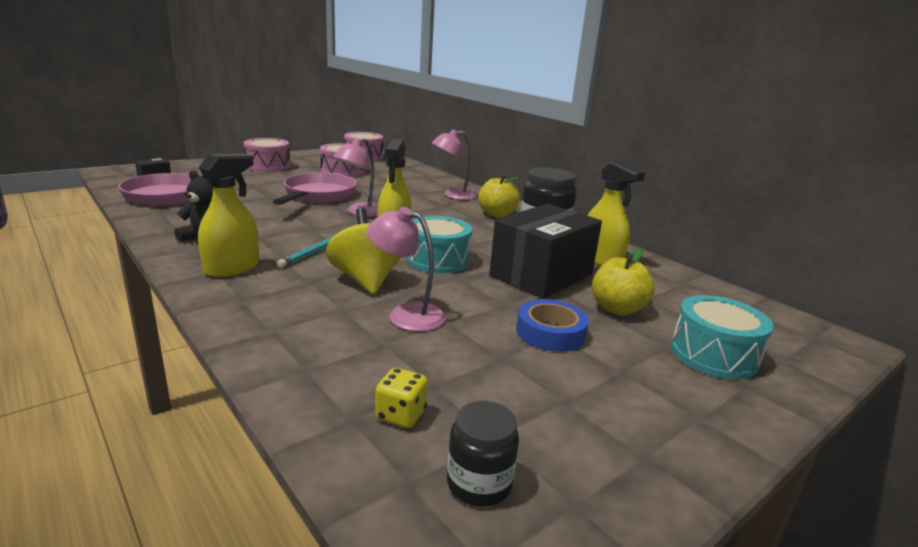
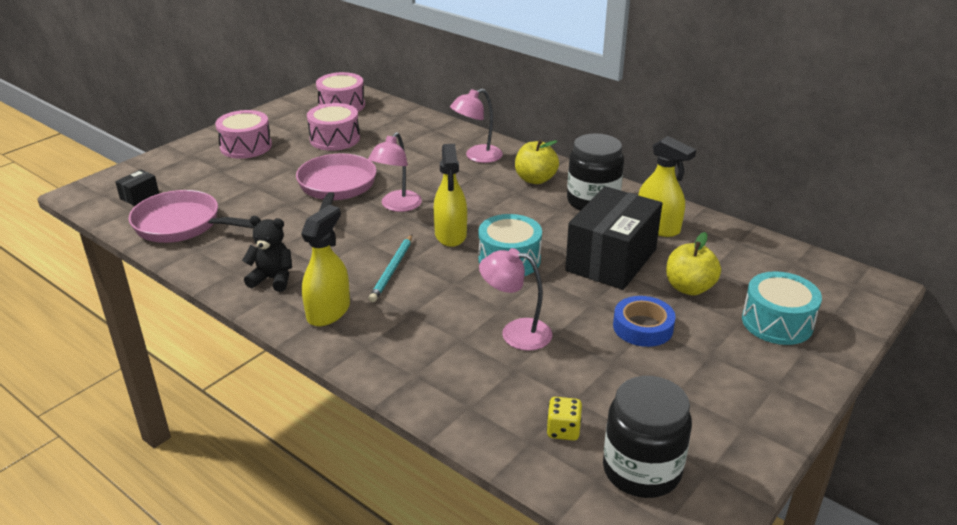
camera: 10 degrees left, 10 degrees up
yellow spinning top [326,208,401,294] -> none
black jar [447,401,519,507] -> black jar [603,376,692,498], size x1.71

